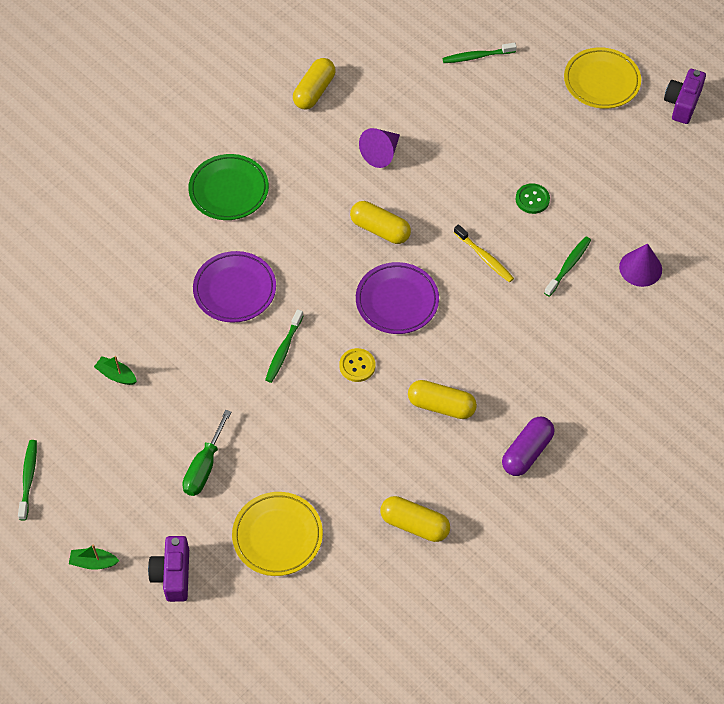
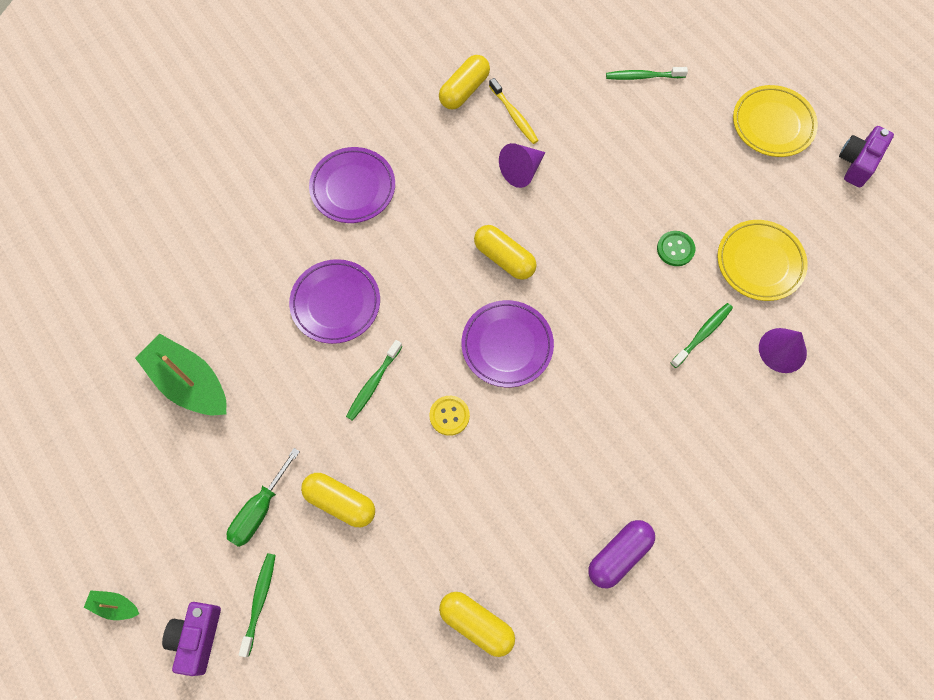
camera: 10 degrees right, 10 degrees up
green toothbrush [18,440,37,520] -> green toothbrush moved to [239,553,275,657]
green boat [94,356,137,385] -> green boat [135,334,226,415], size x2.16
green plate [188,154,269,220] -> purple plate [309,147,395,223]
yellow plate [232,492,323,576] -> yellow plate moved to [717,220,808,301]
yellow capsule [408,380,477,419] -> yellow capsule moved to [301,473,375,527]
yellow toothbrush [454,224,514,283] -> yellow toothbrush moved to [489,78,539,144]

